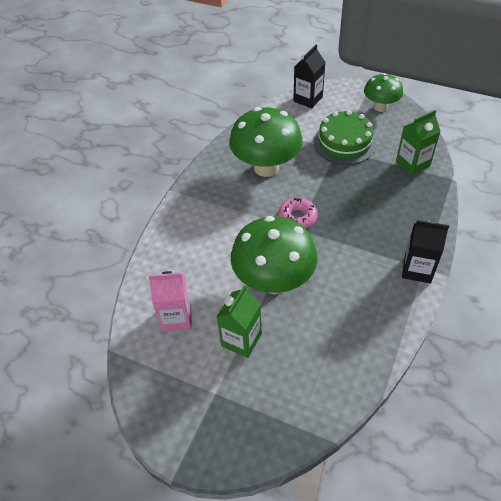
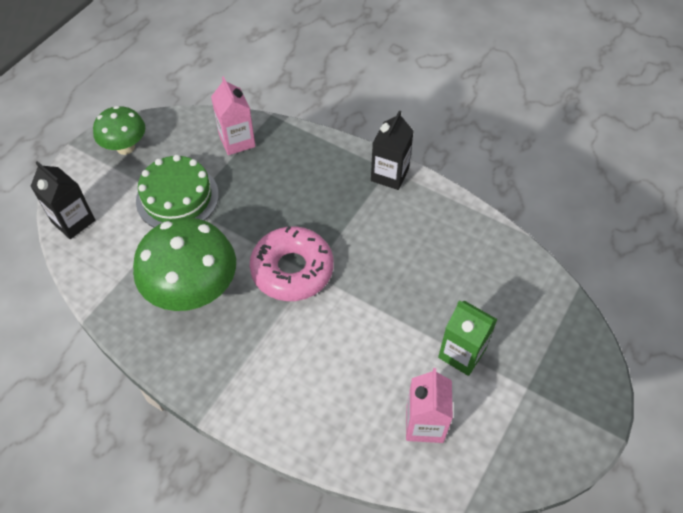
camera: 85 degrees left, 5 degrees up
green mushroom [231,216,318,294] -> none
pink donut [278,198,318,229] -> pink donut [250,226,334,301], size x1.68
green carton [396,110,441,176] -> pink carton [211,76,256,155]

